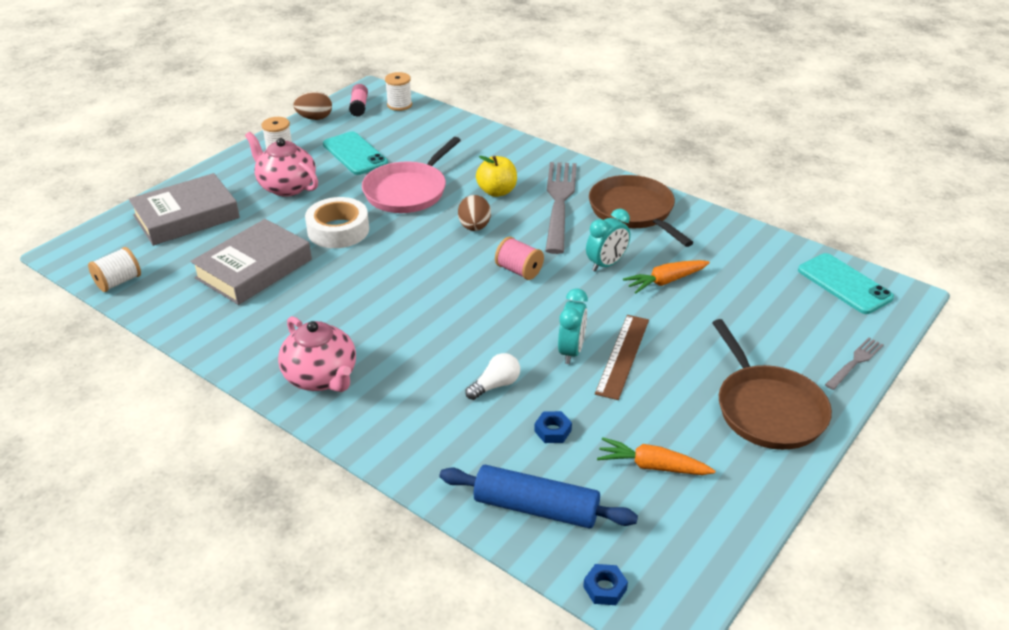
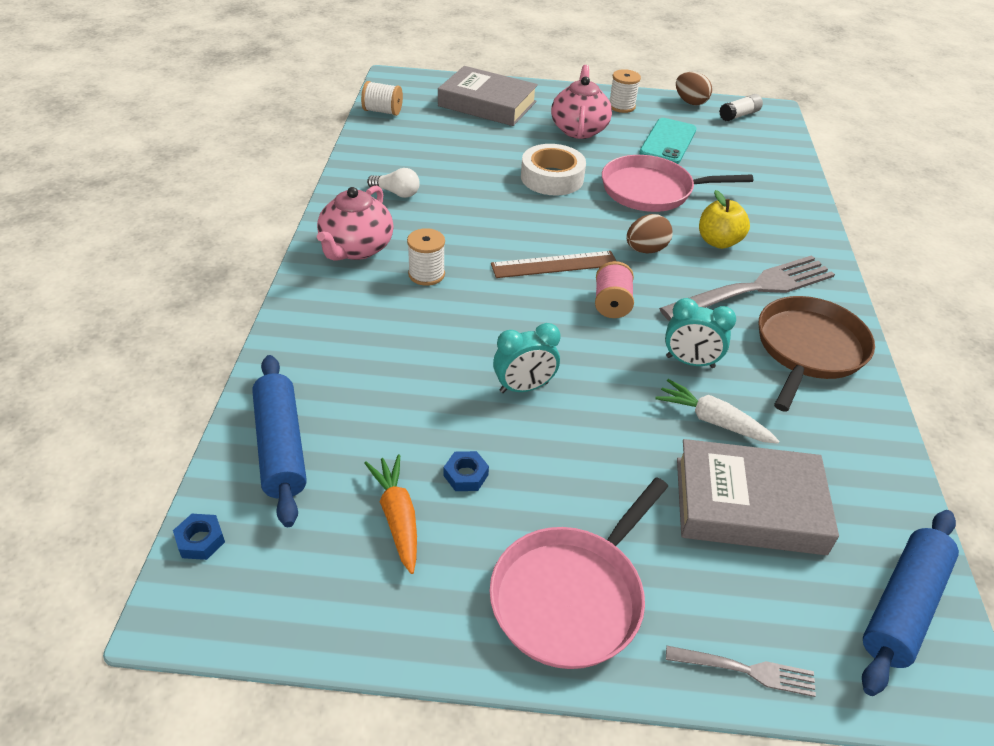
camera: 55 degrees right, 5 degrees up
grey book [190,219,312,305] -> grey book moved to [677,439,839,555]
pink glue stick [349,84,368,117] -> white glue stick [719,94,763,121]
white spool [385,72,412,111] -> white spool moved to [407,228,445,286]
white light bulb [466,353,520,400] -> white light bulb moved to [367,168,420,198]
blue nut [534,411,572,443] -> blue nut moved to [444,451,489,491]
brown ruler [595,315,649,400] -> brown ruler moved to [491,251,616,278]
orange carrot [623,260,710,293] -> white carrot [655,379,779,444]
brown pan [712,319,832,450] -> pink pan [489,477,669,669]
turquoise phone [798,253,894,314] -> blue rolling pin [862,510,959,696]

